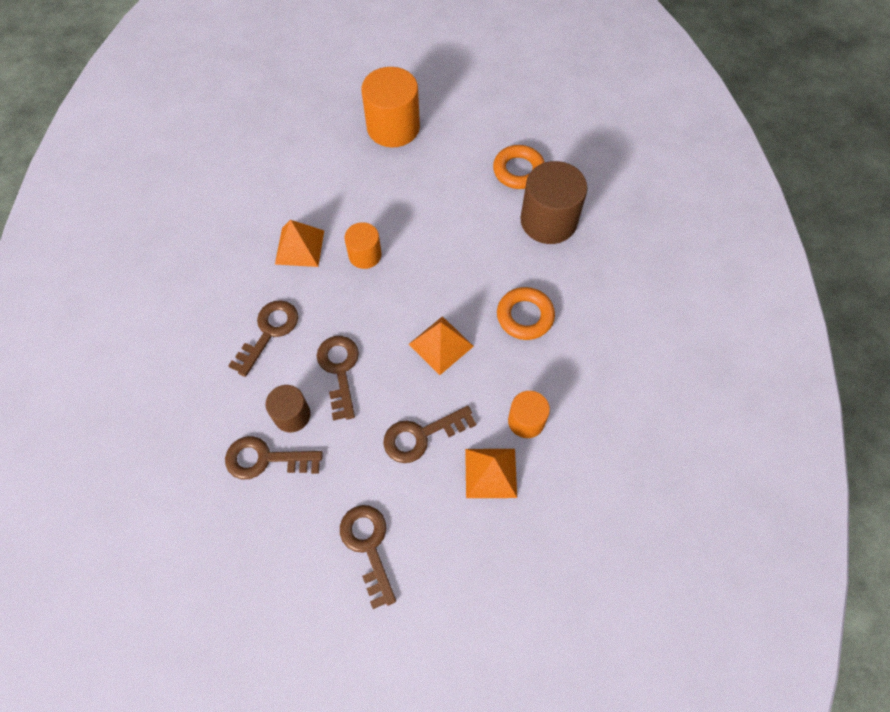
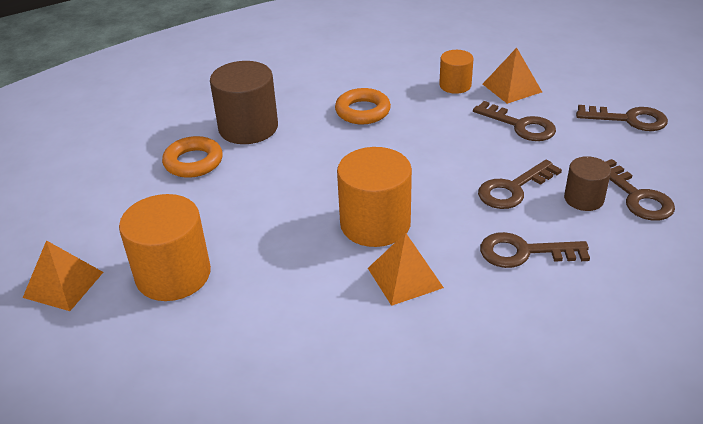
camera: 115 degrees left, 25 degrees down
brown key [340,505,396,609] -> brown key turned 120 degrees counterclockwise [576,105,668,131]
orange cylinder [345,222,382,269] -> orange cylinder [337,147,412,247], size x1.76
orange pyramid [409,316,474,375] -> orange pyramid moved to [23,240,103,311]

